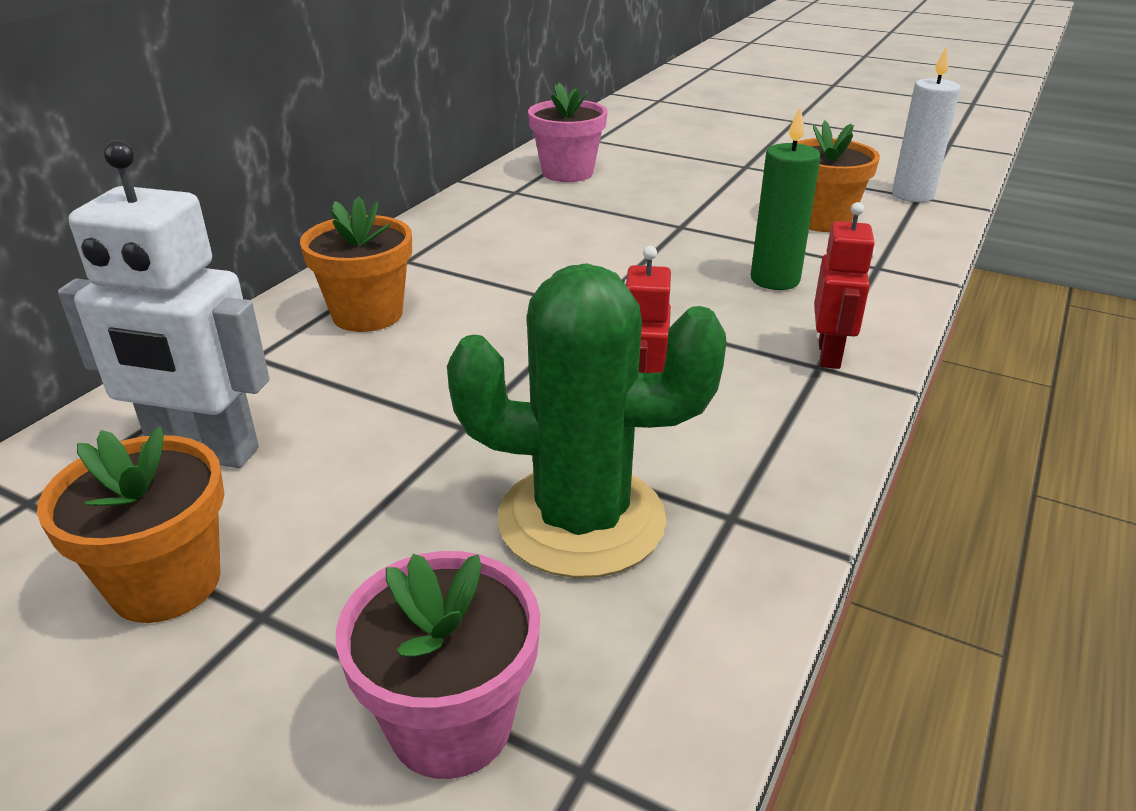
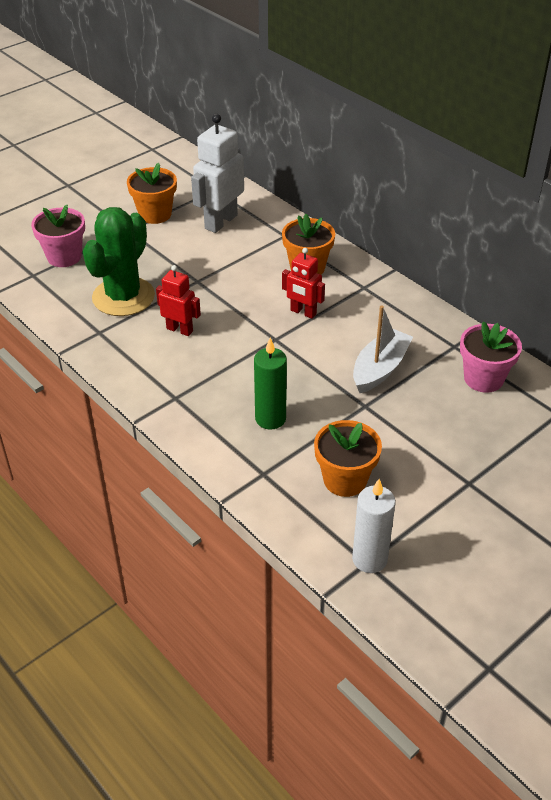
camera: 110 degrees right, 10 degrees up
red robot [814,202,875,369] -> red robot moved to [282,248,325,319]
none -> white boat [353,305,413,393]

